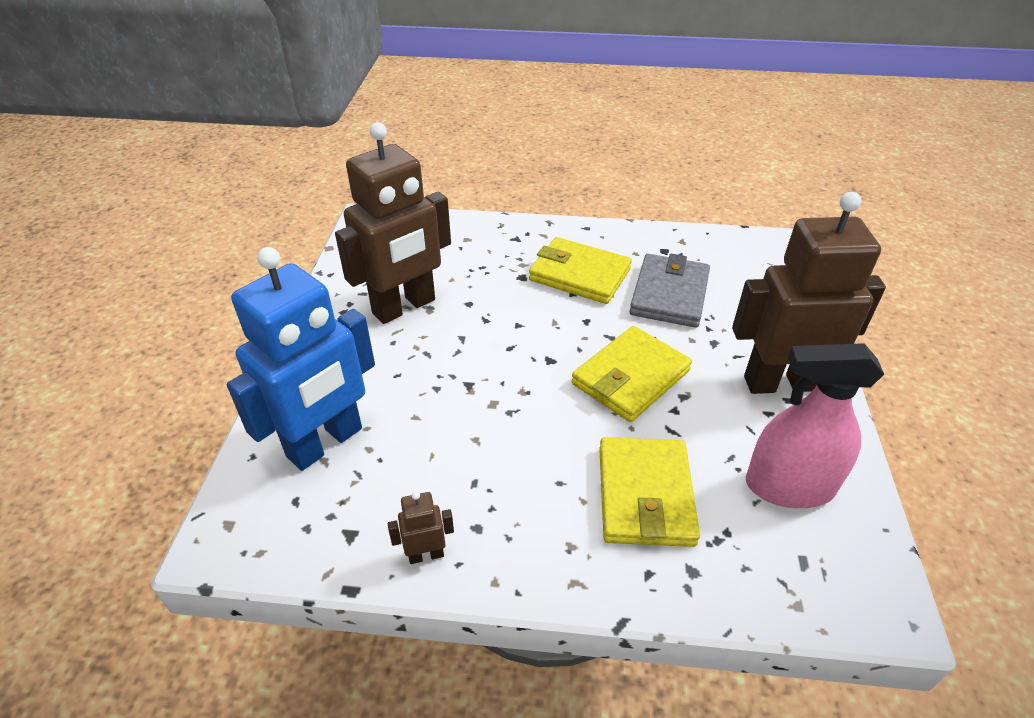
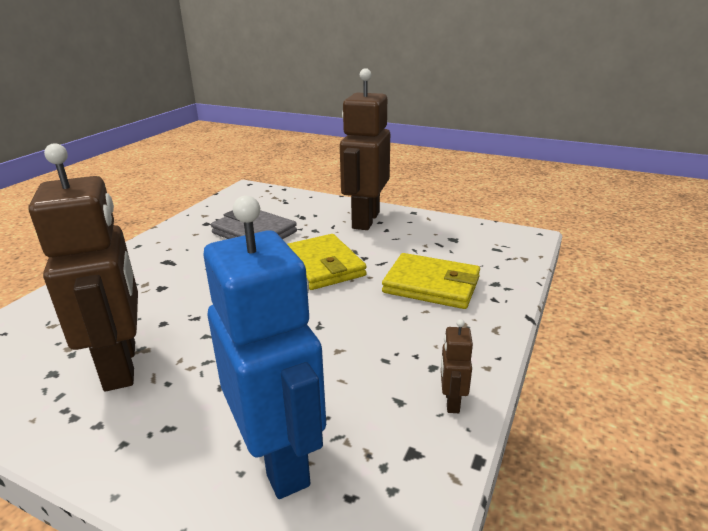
camera: 70 degrees left, 15 degrees down
yellow wallet [529,237,632,304] -> none
pink spray bottle [746,343,884,508] -> none

